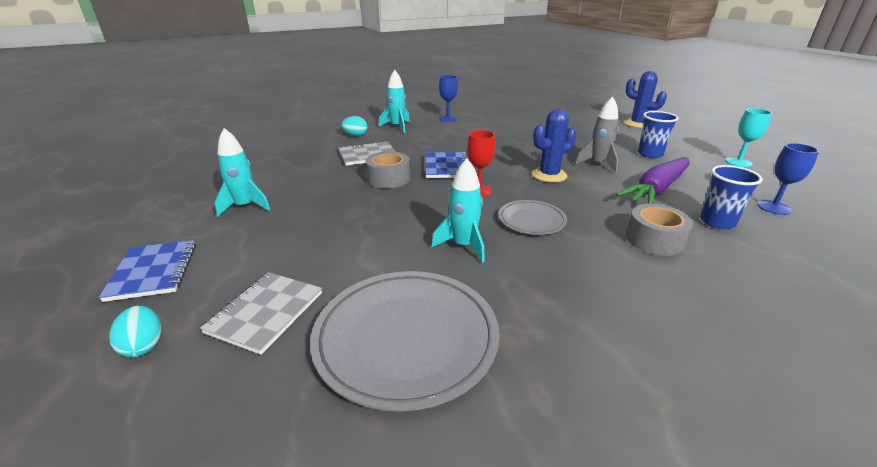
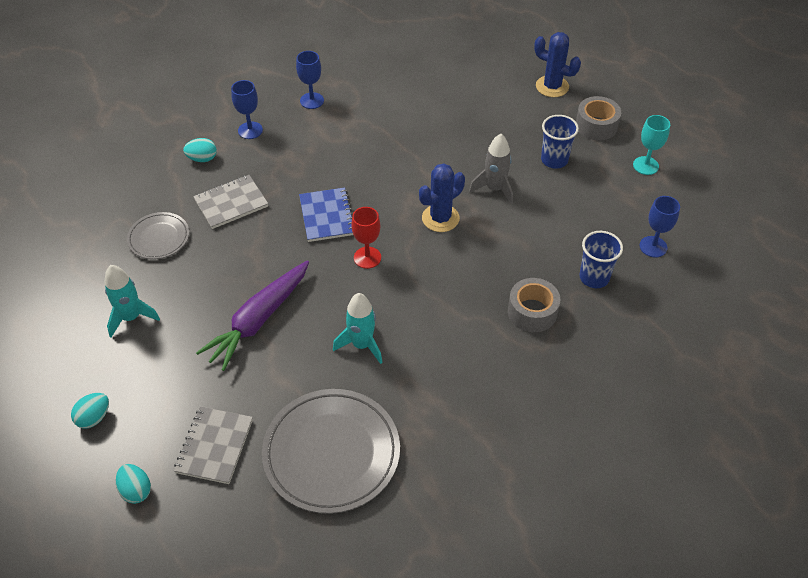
camera: 10 degrees left, 20 degrees up
blue notebook [99,240,196,302] -> turquoise egg [71,393,109,428]
grey tape [366,151,410,189] -> grey tape moved to [576,96,621,141]
turquoise rocket [379,70,410,133] -> blue goblet [231,80,263,139]
grey plate [498,200,567,235] -> grey plate moved to [127,212,189,259]
purple carrot [616,157,689,204] -> purple carrot moved to [196,261,309,371]

